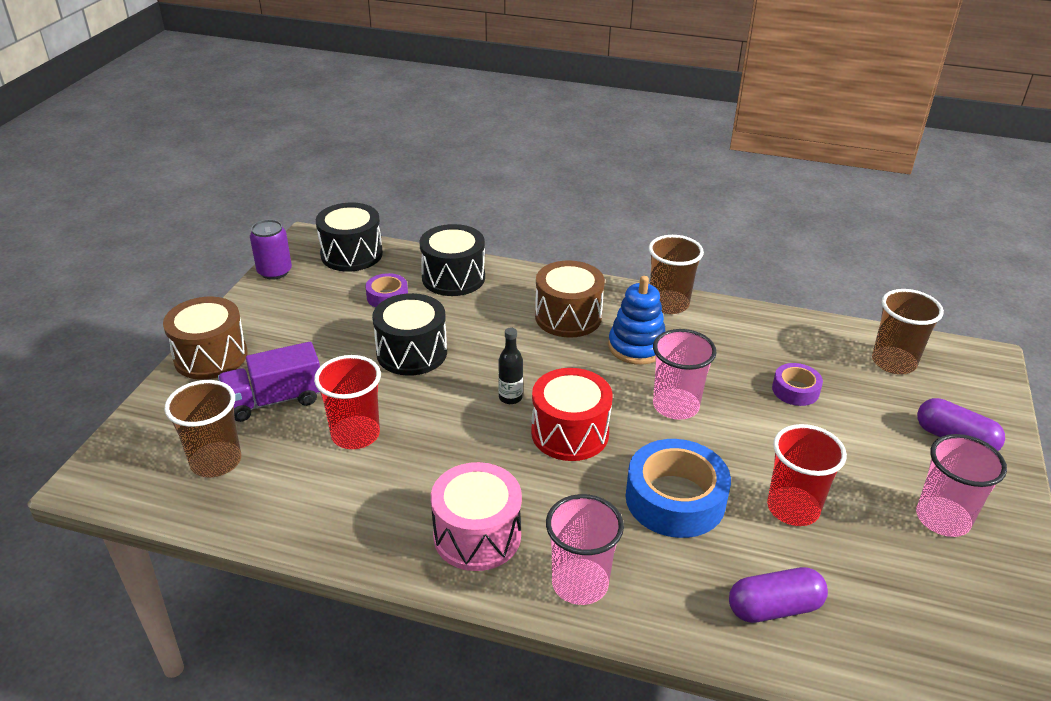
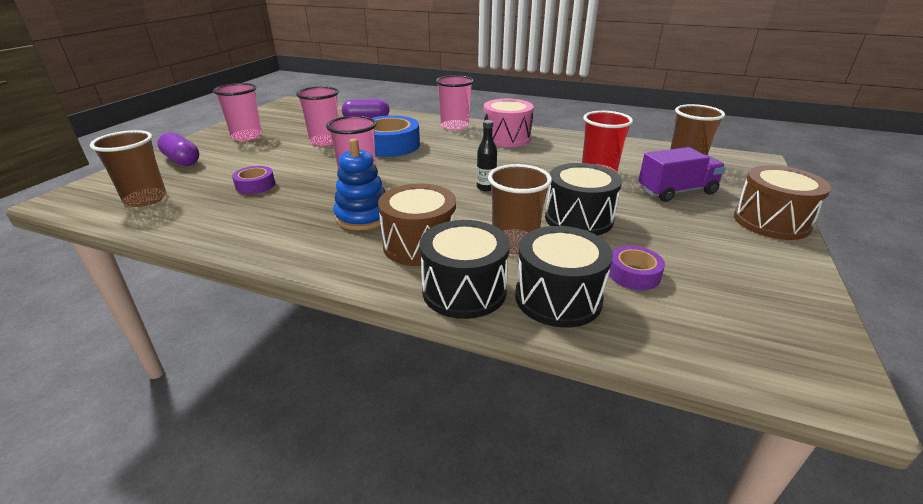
camera: 175 degrees left, 5 degrees down
purple can [250,220,292,280] -> none
black drum [316,203,383,271] -> black drum moved to [420,220,510,319]
red drum [531,368,613,461] -> none
brown cup [649,235,704,314] -> brown cup moved to [488,164,552,254]
red cup [767,424,847,526] -> pink cup [296,86,339,146]

